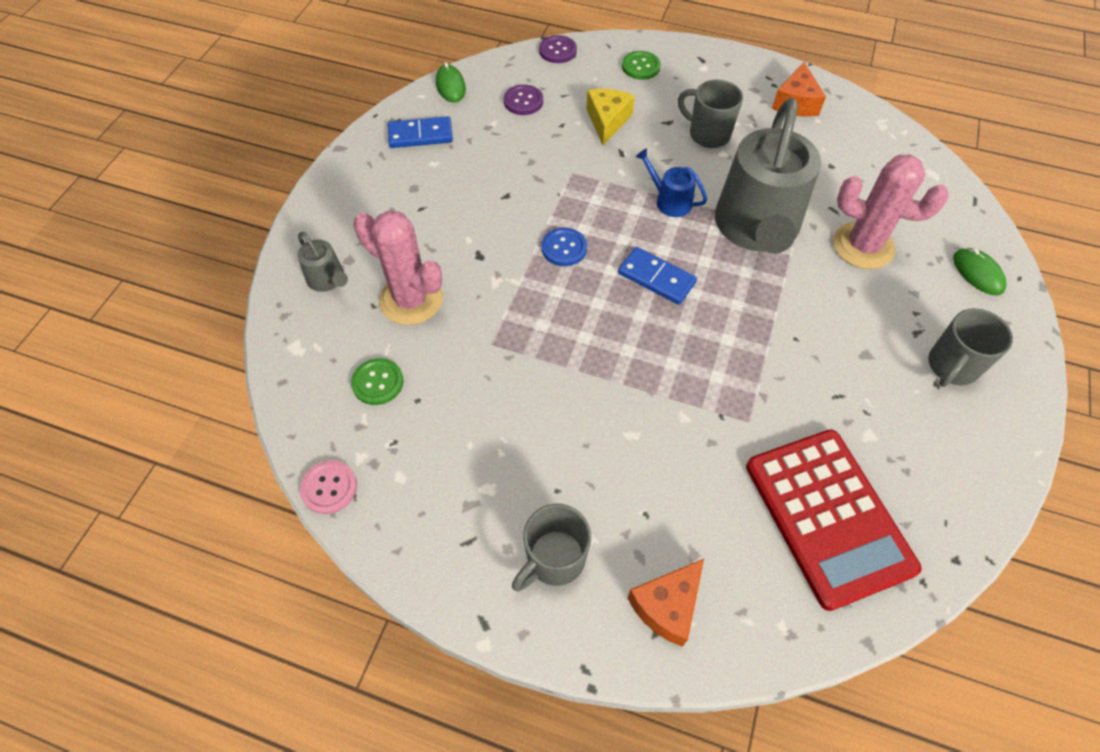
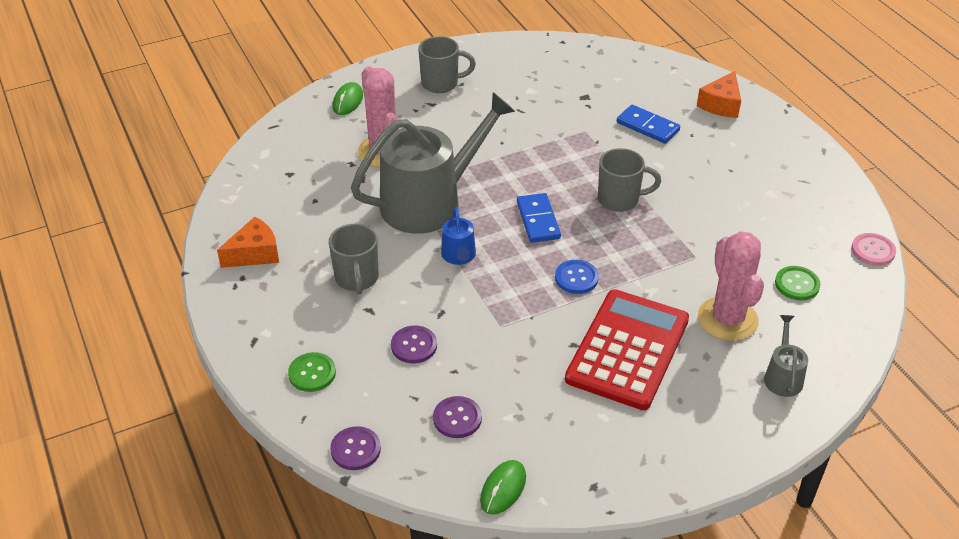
camera: 135 degrees left, 15 degrees down
blue domino [388,116,453,148] -> blue domino moved to [617,105,680,144]
grey mug [512,504,591,592] -> grey mug moved to [598,148,661,212]
yellow cheese [586,89,635,145] -> purple button [391,325,437,363]
orange cheese [628,559,704,647] -> orange cheese turned 120 degrees clockwise [697,71,741,118]
red calculator [746,429,922,611] -> red calculator moved to [565,289,689,410]

